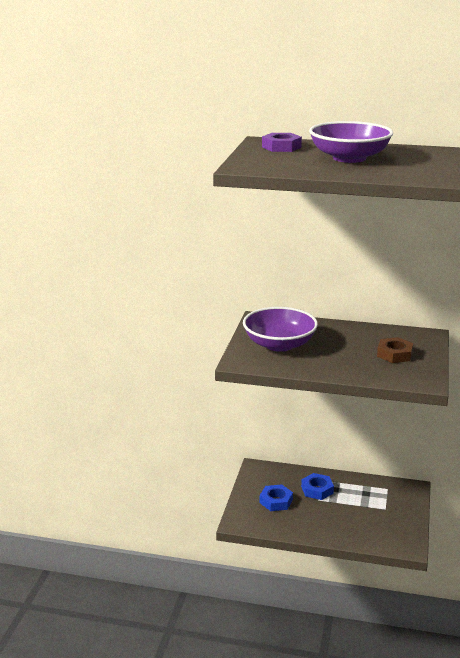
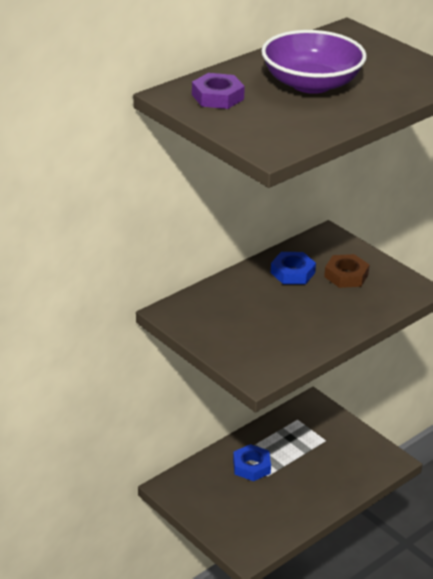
camera: 55 degrees left, 10 degrees up
purple bowl [243,307,318,352] -> none
blue nut [260,485,293,511] -> blue nut moved to [271,252,316,284]

